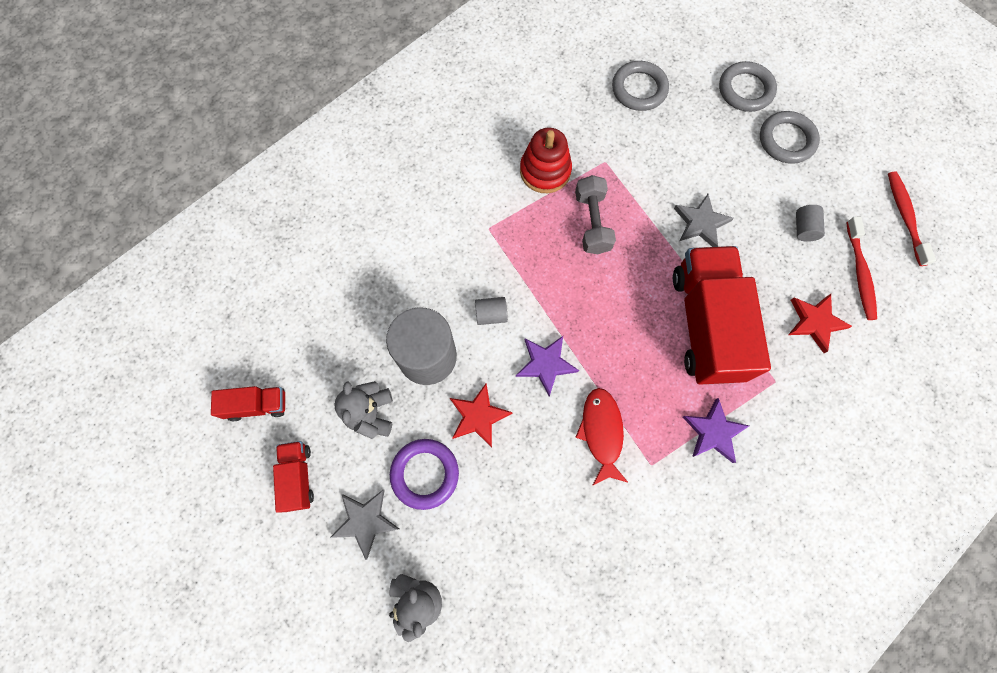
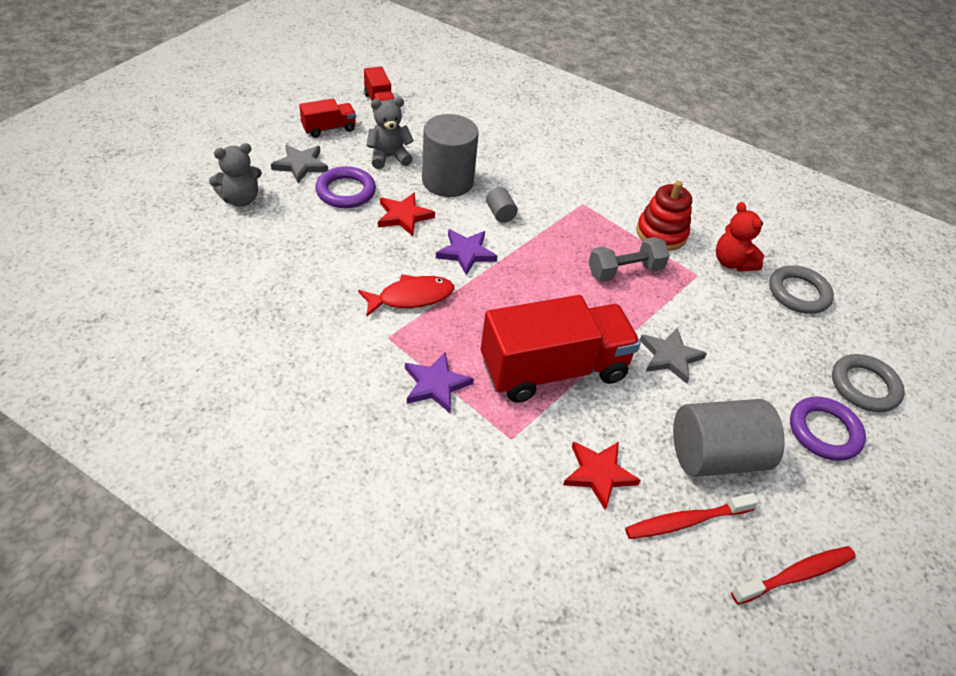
camera: 70 degrees right, 25 degrees down
grey ring [760,111,820,164] -> purple ring [790,397,866,461]
grey cylinder [796,205,825,242] -> grey cylinder [673,399,785,477], size x2.28
none -> red teddy bear [716,202,764,272]

